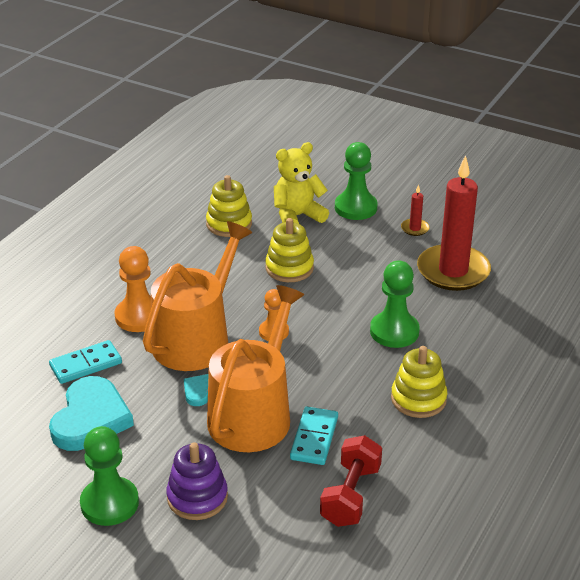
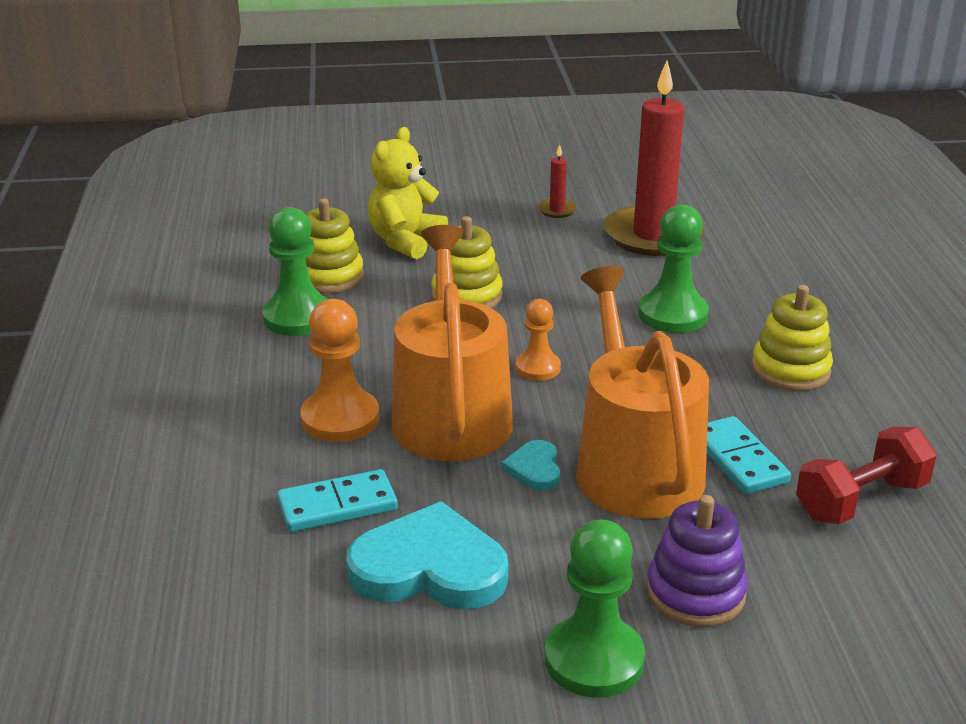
camera: 35 degrees left, 5 degrees down
turquoise domino [49,340,122,384] -> turquoise domino turned 45 degrees clockwise [277,469,398,532]
turquoise heart [49,376,134,451] -> turquoise heart turned 60 degrees counterclockwise [346,501,508,609]
red dumbbell [320,435,382,527] -> red dumbbell turned 75 degrees clockwise [796,427,937,524]
green pawn [335,142,378,220] -> green pawn moved to [262,207,328,336]

